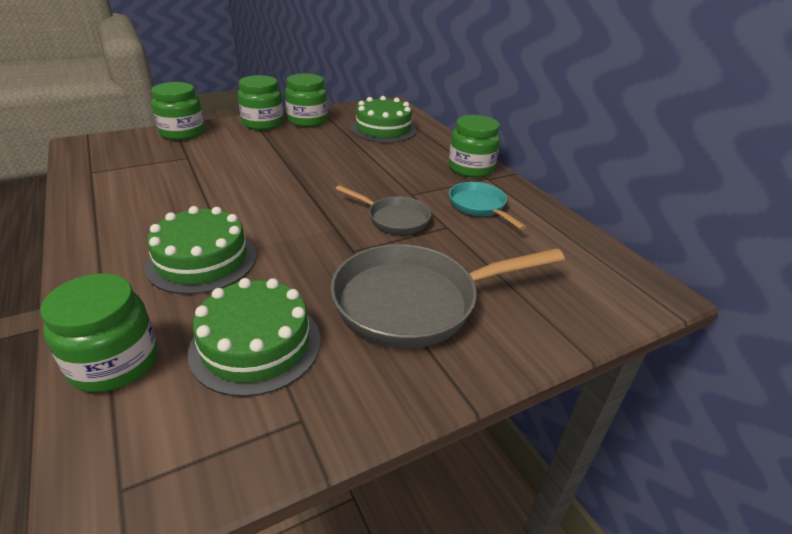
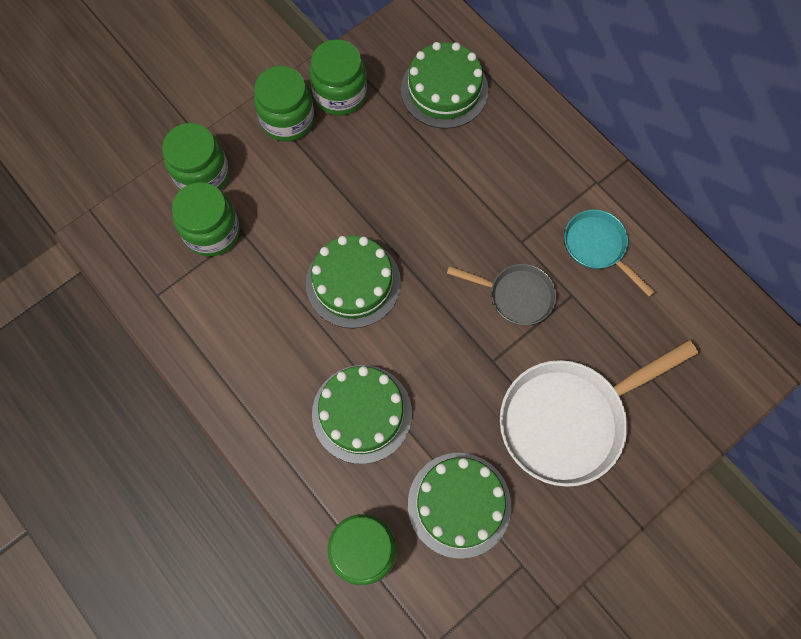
camera: 10 degrees left, 35 degrees up
grey pan [330,244,565,348] -> white pan [500,340,698,487]
green jar [449,115,500,178] -> green jar moved to [172,182,240,257]
none -> green cake [306,235,401,329]

